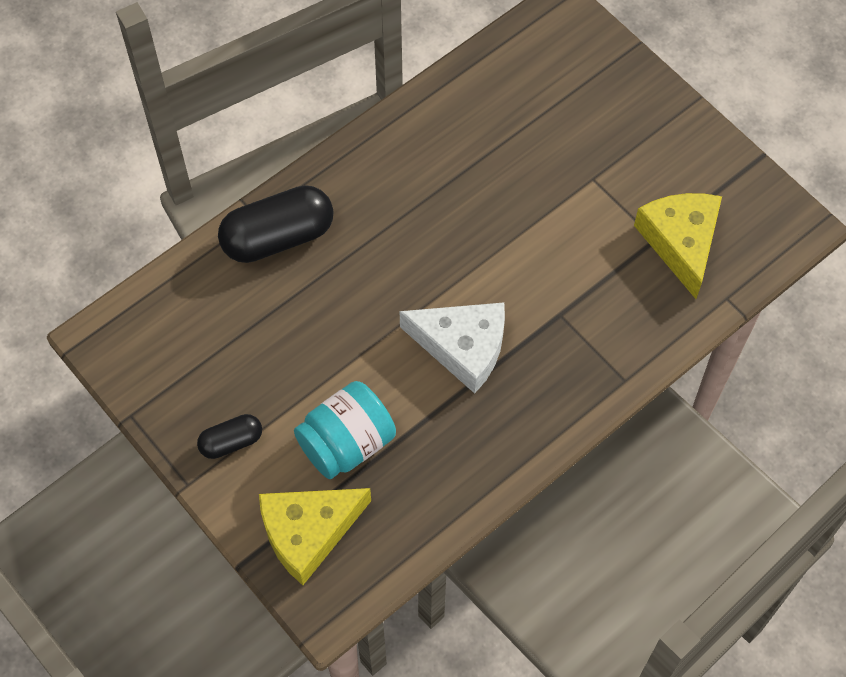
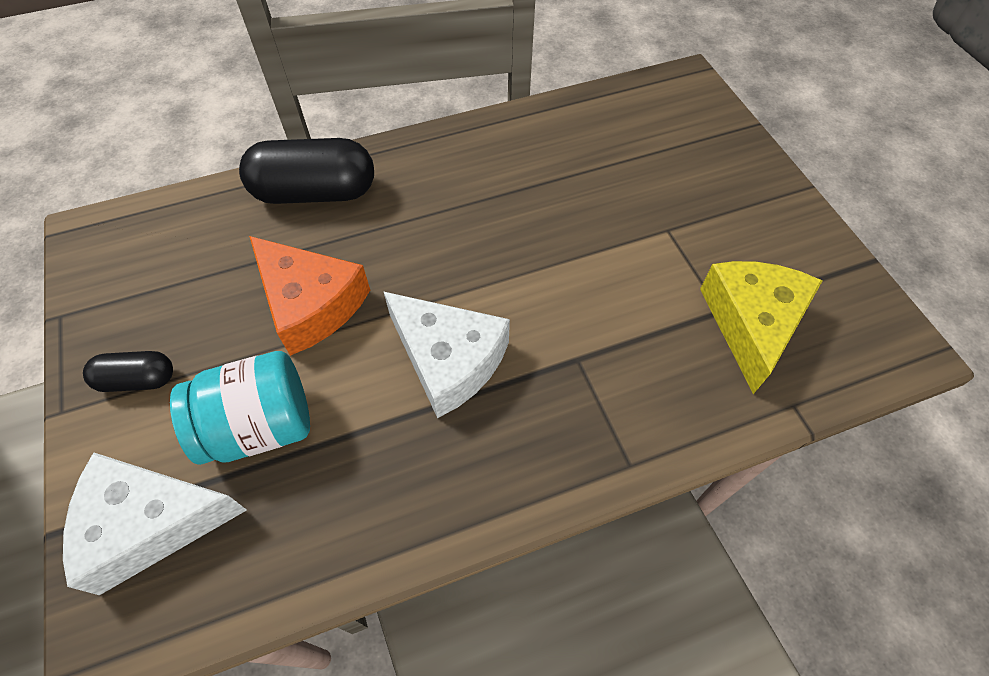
camera: 20 degrees right, 5 degrees down
yellow cheese [259,488,371,585] -> white cheese [63,452,247,595]
none -> orange cheese [249,236,370,356]

